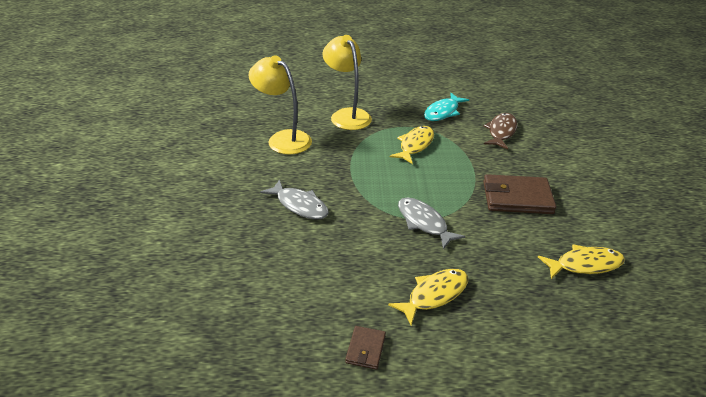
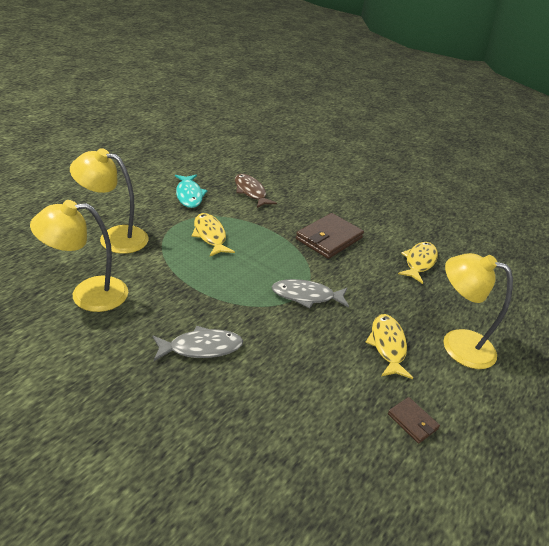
camera: 55 degrees left, 0 degrees up
none -> yellow lamp [443,253,513,369]

